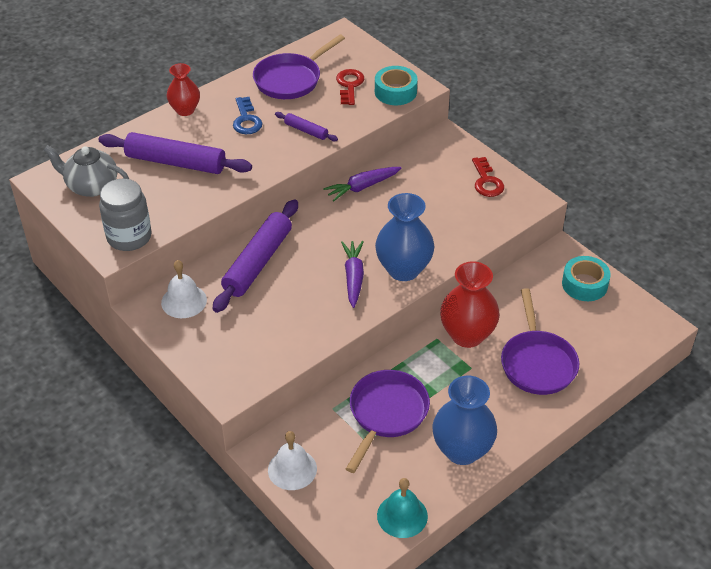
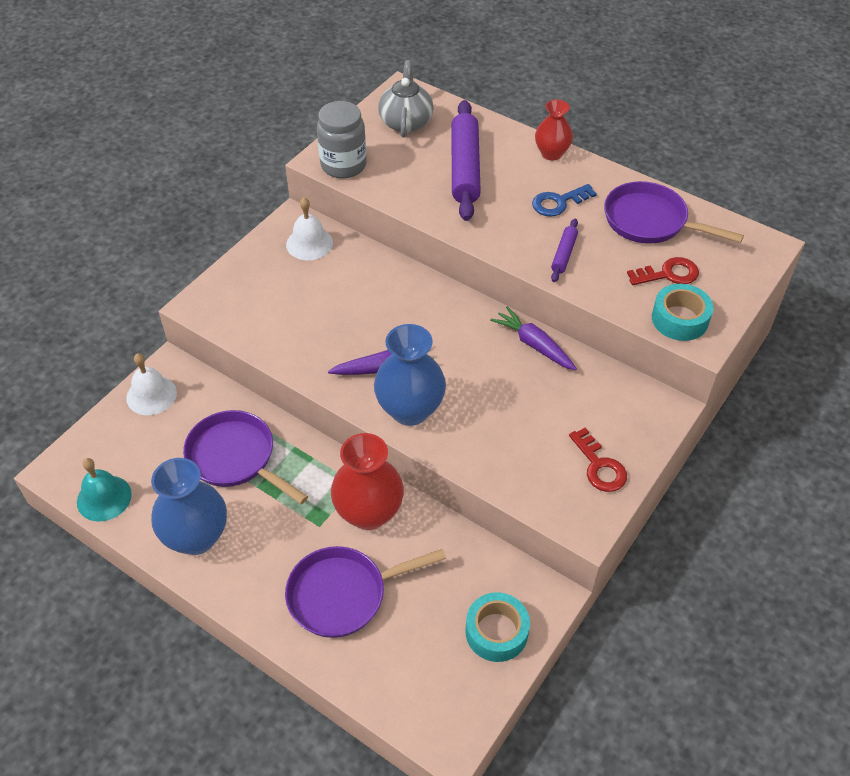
camera: 75 degrees right, 5 degrees up
purple rolling pin [213,199,298,313] -> none
purple pan [346,370,430,473] -> purple pan turned 150 degrees counterclockwise [183,410,308,504]
red key [472,157,504,197] -> red key turned 90 degrees counterclockwise [569,428,627,492]

